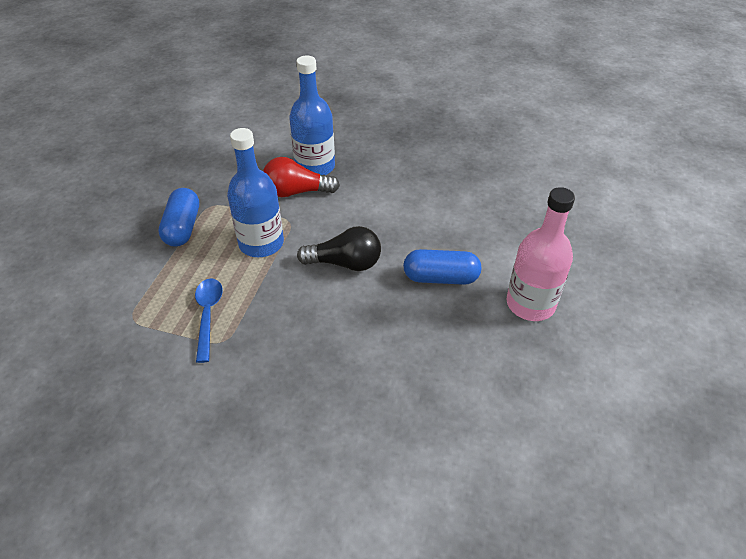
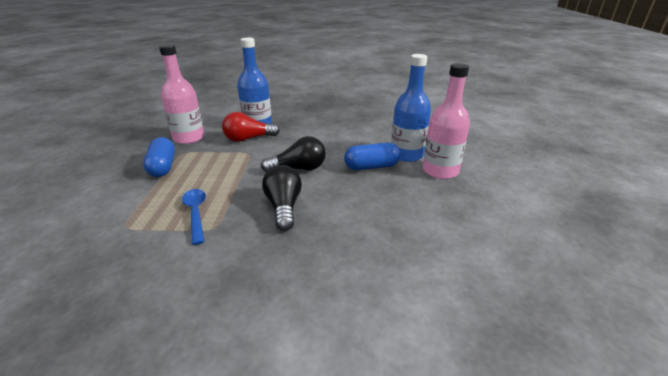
camera: 15 degrees left, 15 degrees down
blue bottle [227,128,284,257] -> blue bottle moved to [391,54,431,162]
none -> pink bottle [159,44,204,144]
none -> black light bulb [262,165,302,231]

